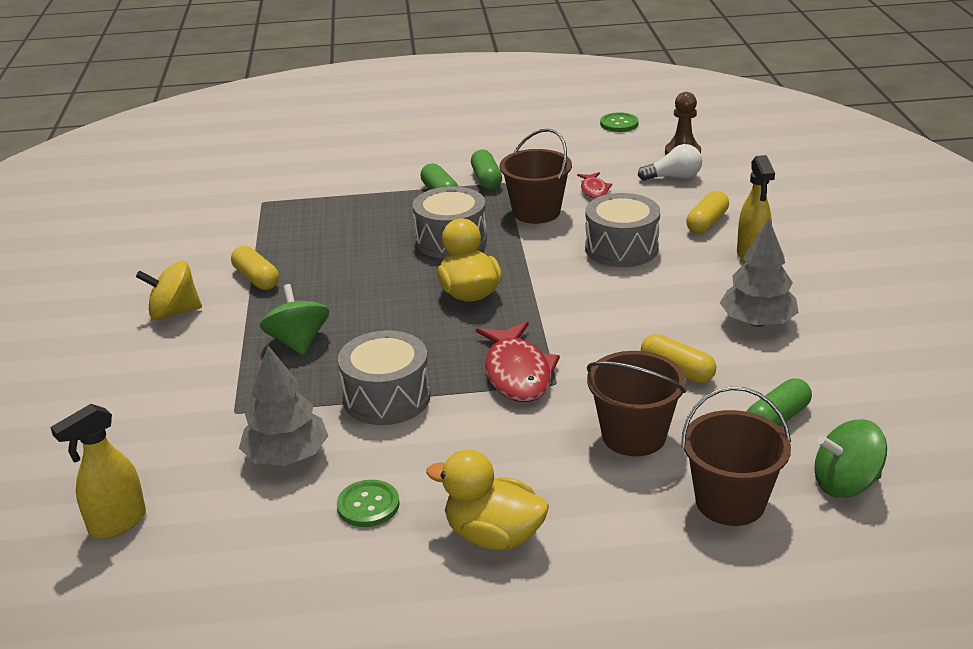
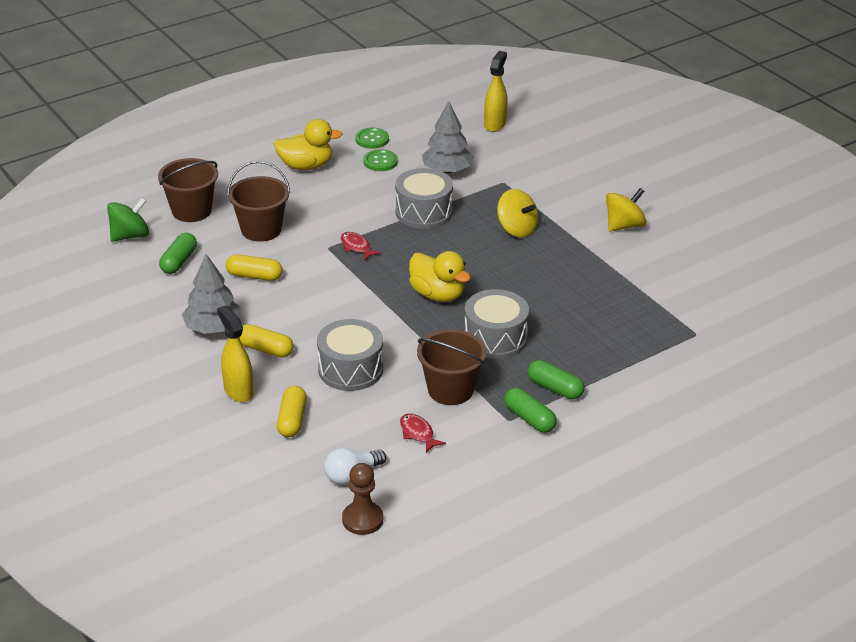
camera: 150 degrees right, 5 degrees up
yellow capsule [231,246,279,290] -> yellow capsule moved to [240,324,294,358]
green spinning top [260,284,329,356] -> yellow spinning top [497,189,538,237]
red fish [476,322,560,402] -> red fish [340,232,381,260], size x0.53
green button [600,112,639,132] -> green button moved to [355,128,389,149]

